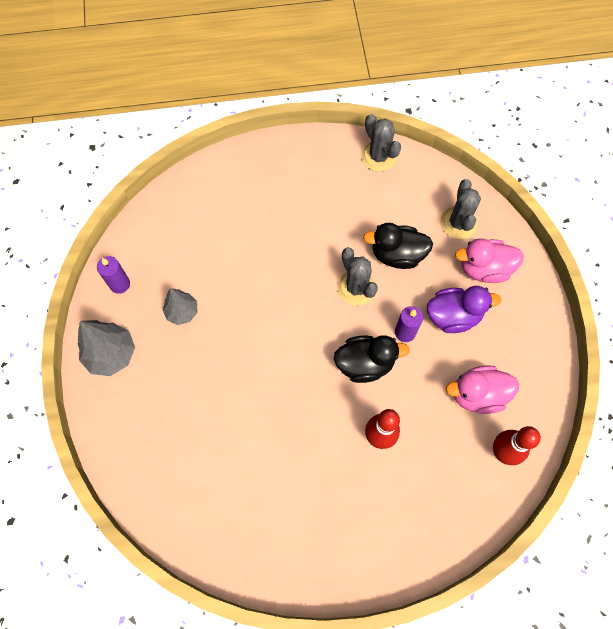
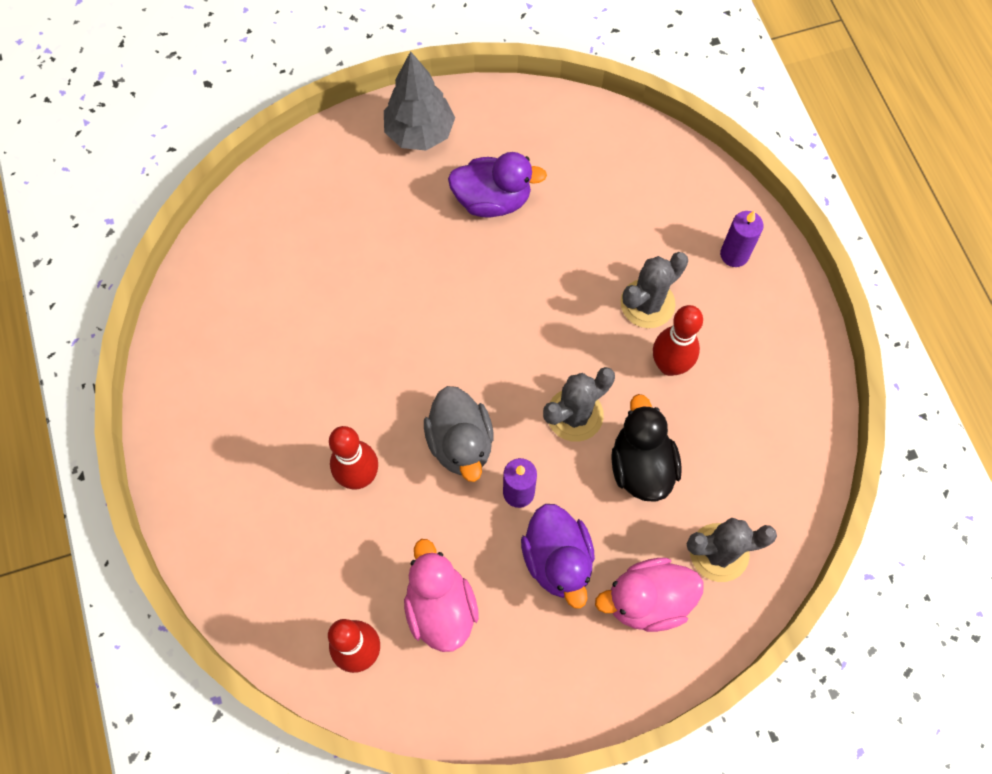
camera: 80 degrees right, 0 degrees up
purple candle [97,256,130,294] -> purple candle moved to [720,211,763,267]
grey tree [163,288,198,325] -> purple duck [448,152,547,218]
black duck [334,335,410,383] -> grey duck [424,386,494,482]
grey cactus [361,114,401,172] -> grey cactus moved to [620,252,688,328]
pink duck [455,238,524,283] -> pink duck turned 90 degrees counterclockwise [595,558,704,632]
none -> red bowling pin [653,305,703,376]

